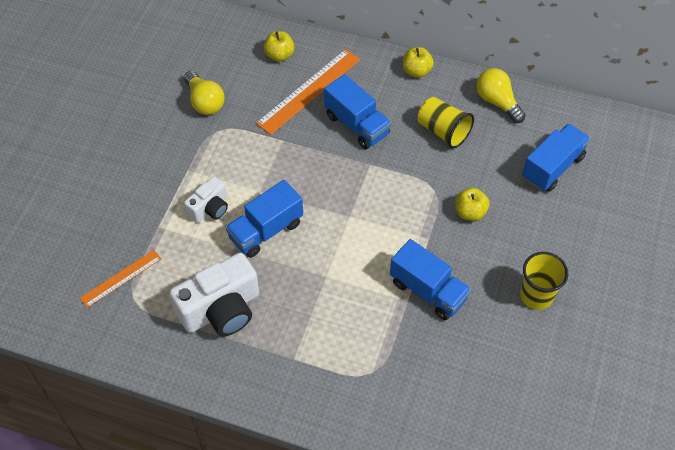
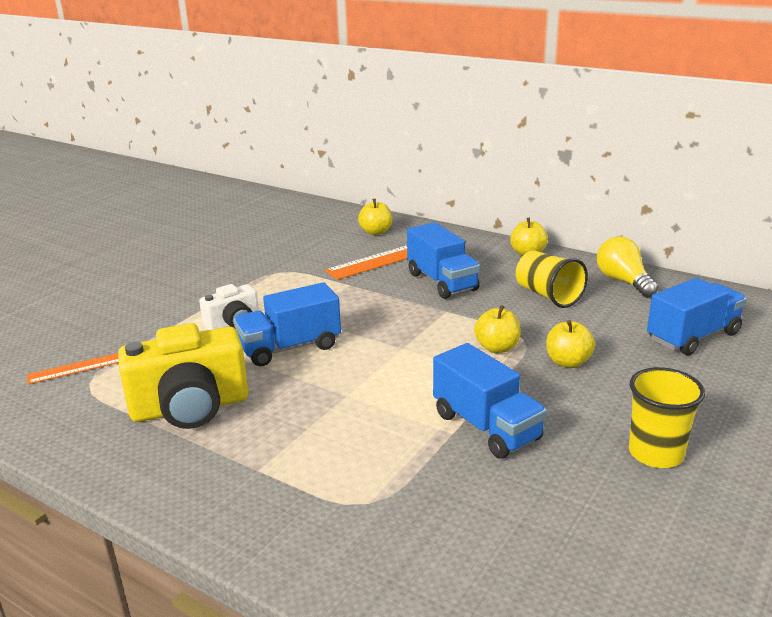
camera: 15 degrees right, 30 degrees down
white camera [169,253,259,336] -> yellow camera [118,323,248,429]
yellow light bulb [184,71,225,115] -> none
none -> yellow apple [474,305,521,353]

